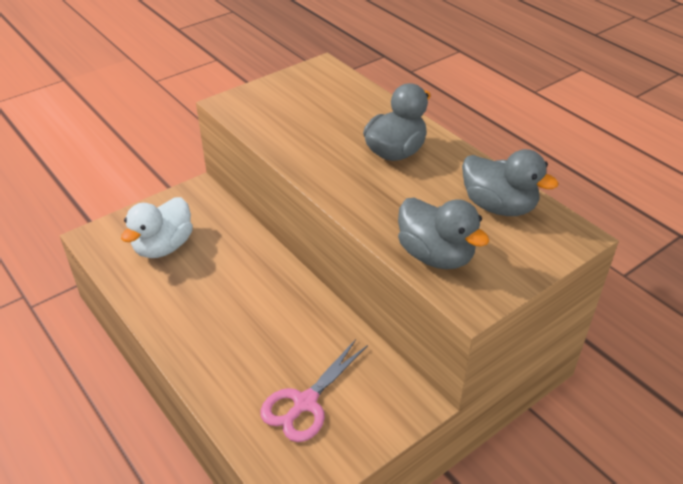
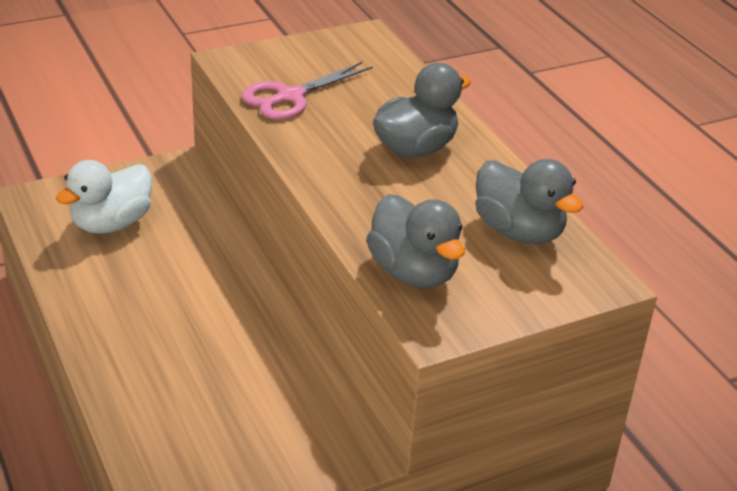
camera: 10 degrees right, 5 degrees down
pink scissors [260,339,368,442] -> pink scissors moved to [241,62,373,120]

